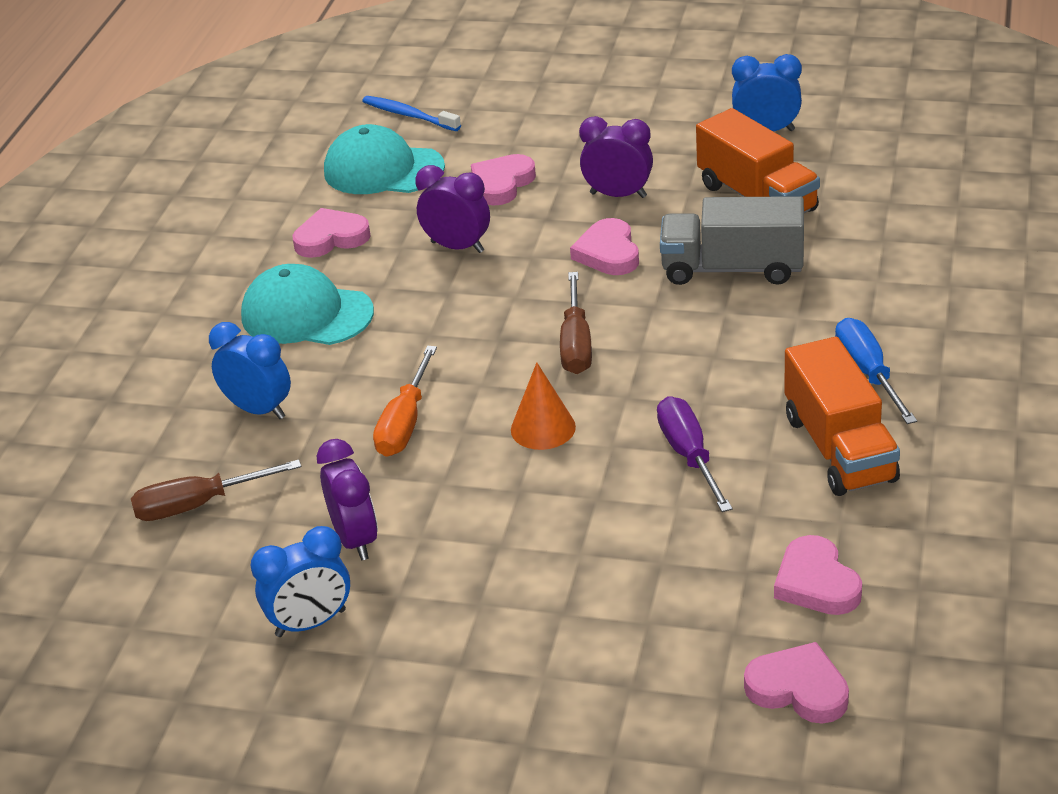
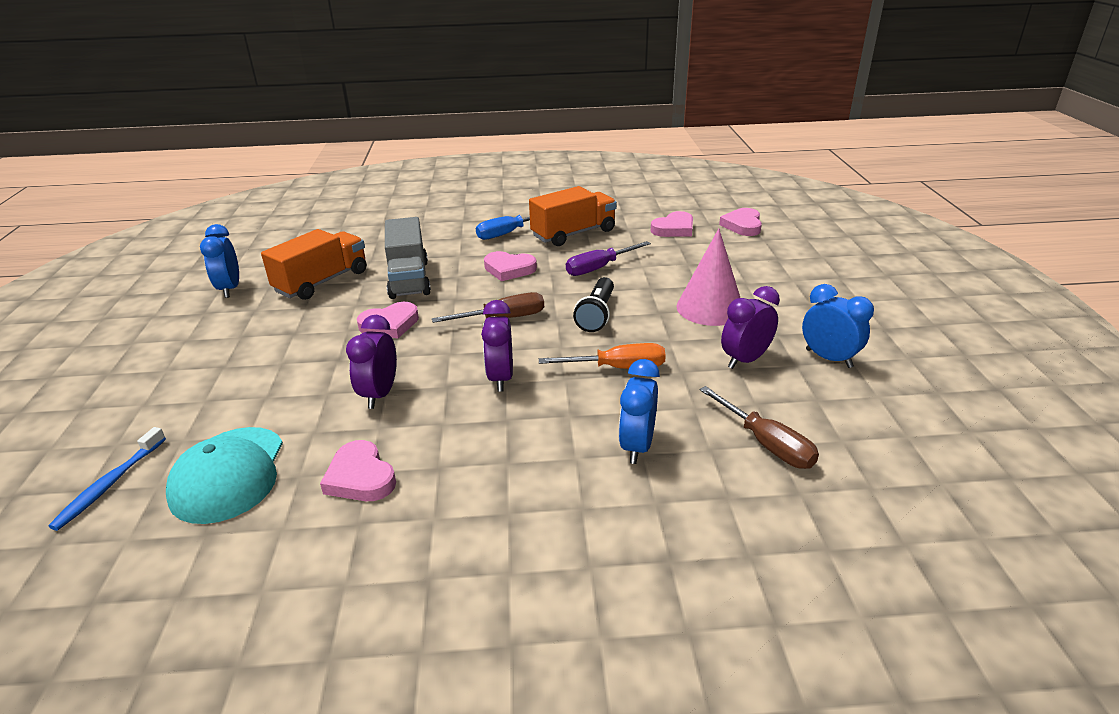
camera: 110 degrees left, 5 degrees down
turquoise cap [241,264,374,345] -> none
pink heart [471,154,536,206] -> pink heart moved to [484,251,537,281]
orange cone [511,362,576,450] -> black flashlight [573,277,614,332]
purple clock [579,116,653,198] -> purple clock moved to [481,300,513,392]
none -> pink cone [676,228,740,326]

